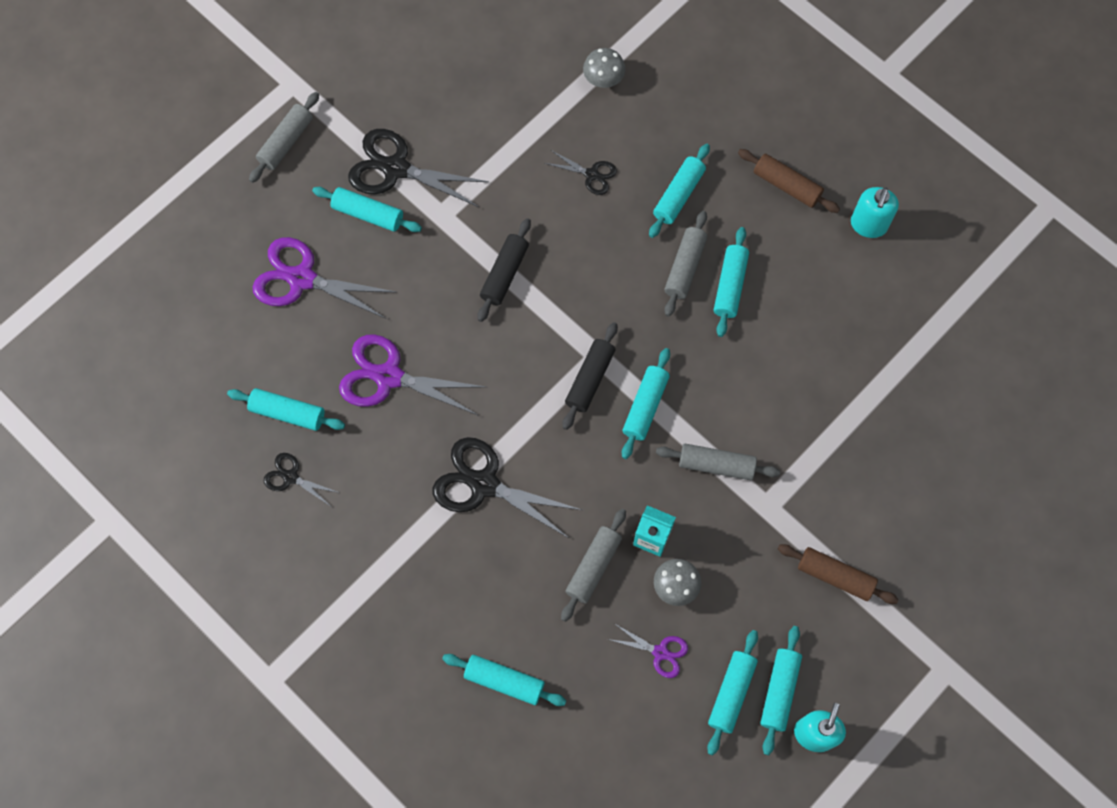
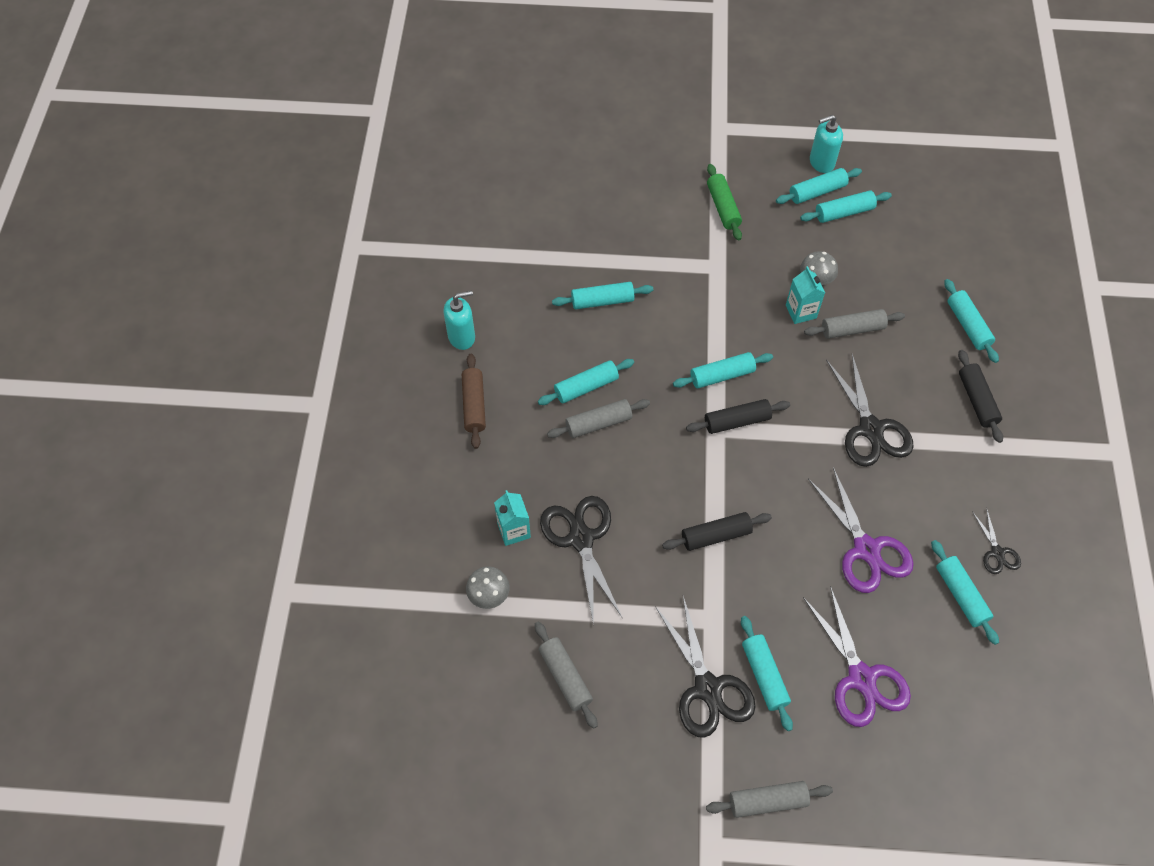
camera: 130 degrees left, 10 degrees down
black scissors [545,150,617,195] -> black scissors [540,496,623,626], size x1.92
purple scissors [608,624,688,678] -> none
turquoise rolling pin [649,144,710,238] -> turquoise rolling pin moved to [552,282,653,309]
grey rolling pin [656,444,780,480] -> grey rolling pin moved to [535,622,598,729]
brown rolling pin [778,544,898,604] -> green rolling pin [707,164,742,241]
none -> turquoise carton [494,490,531,546]
none -> black rolling pin [958,350,1003,443]

